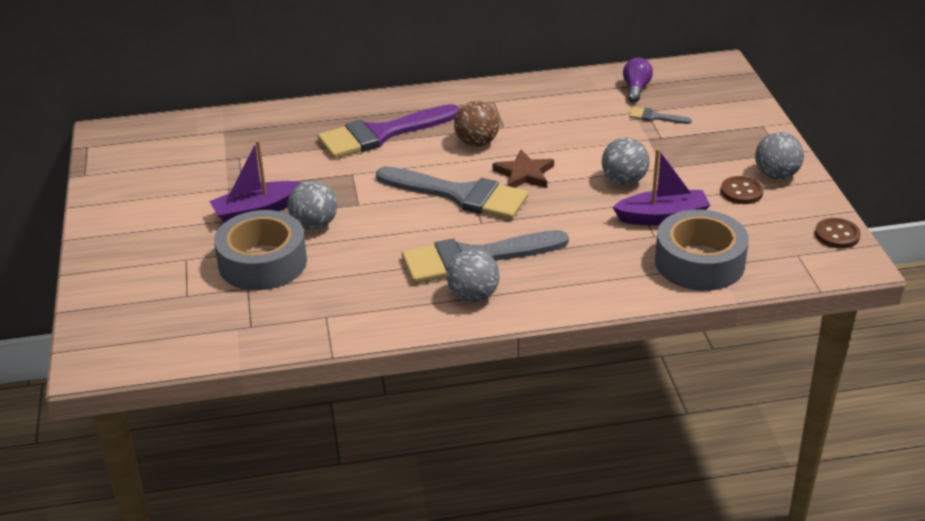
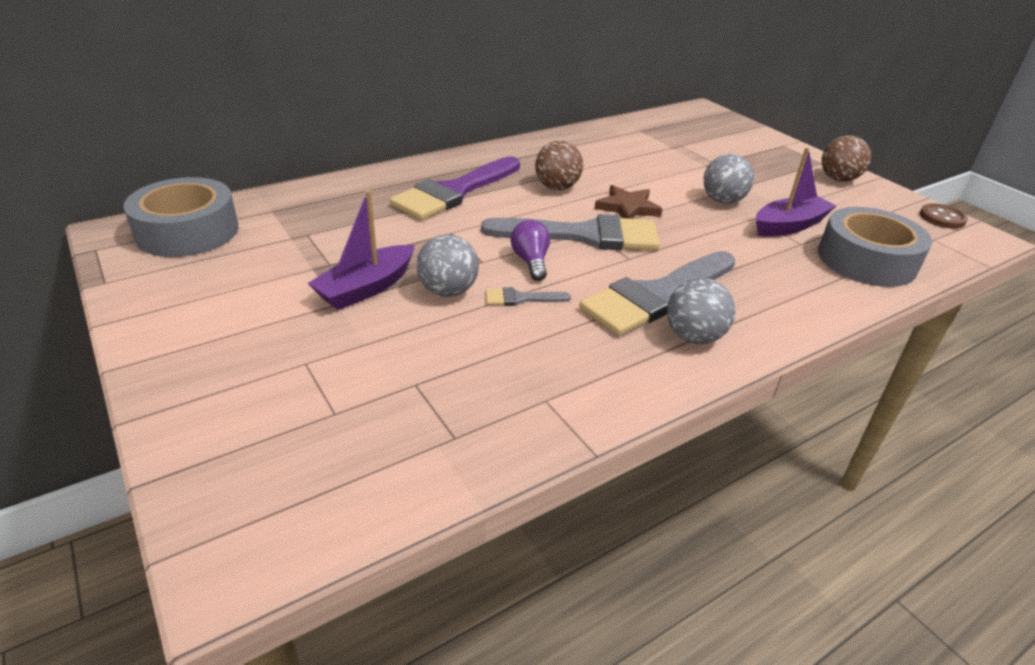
camera: 25 degrees left, 0 degrees up
grey tape [214,210,307,290] -> grey tape moved to [123,177,238,257]
purple light bulb [623,58,653,102] -> purple light bulb moved to [511,220,550,281]
grey brush [629,107,692,124] -> grey brush moved to [485,287,571,306]
brown button [721,176,763,204] -> none
grey ball [755,132,804,179] -> brown ball [821,135,871,182]

